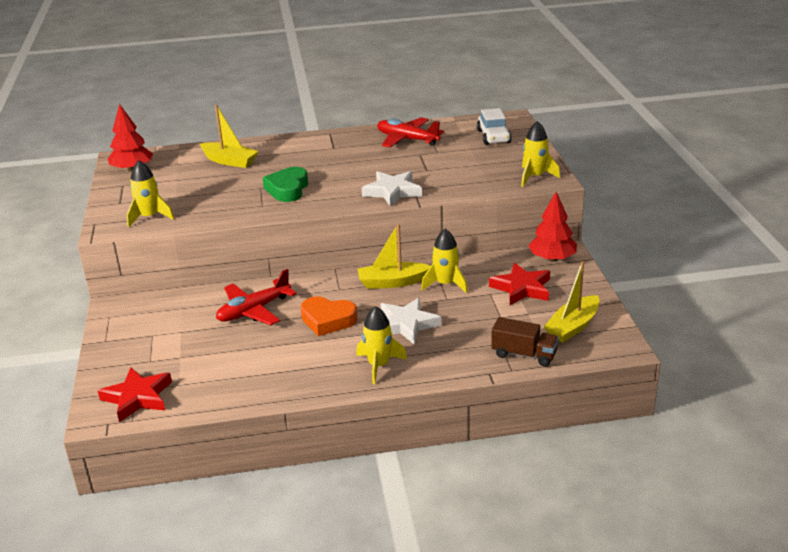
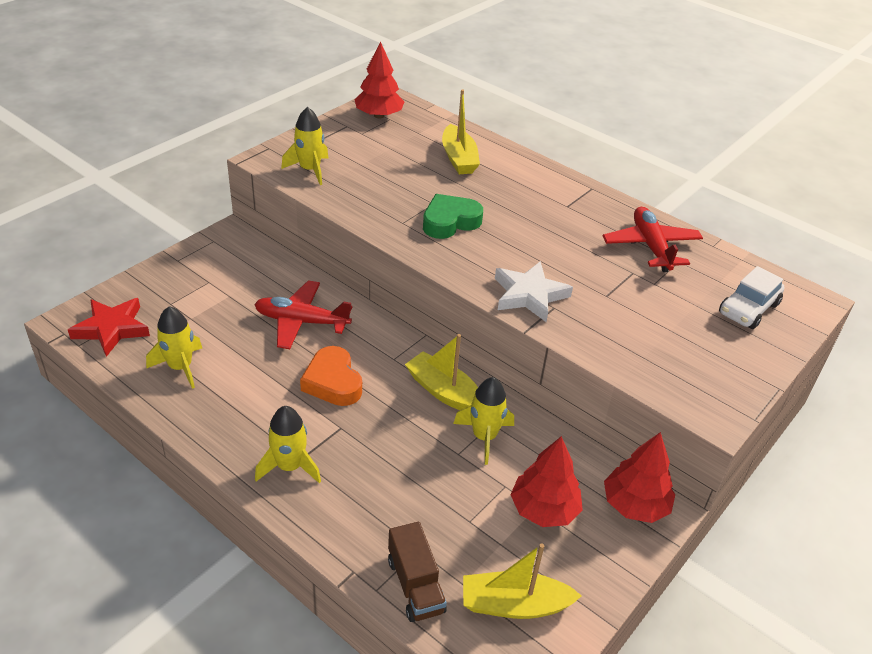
camera: 45 degrees right, 10 degrees up
white star [381,298,441,345] -> none
red star [489,263,550,305] -> red tree [510,436,583,527]
yellow rocket [521,121,560,187] -> yellow rocket moved to [146,306,202,389]

